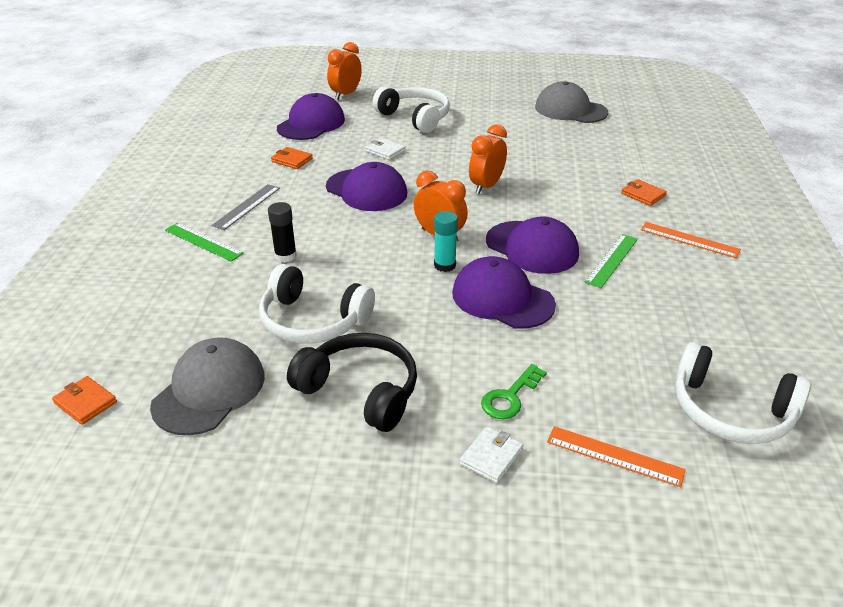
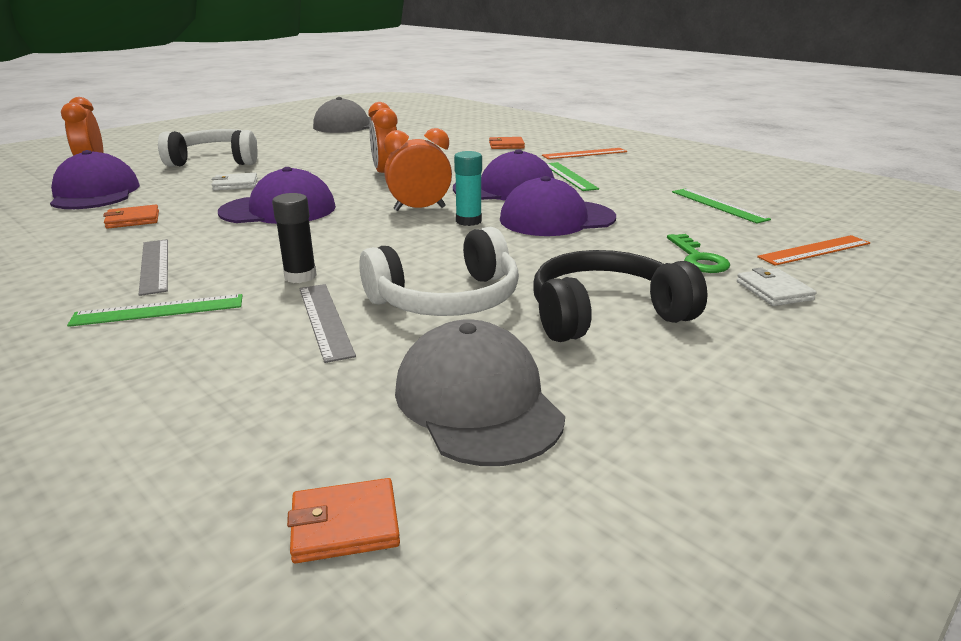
camera: 50 degrees left, 10 degrees down
white headphones [675,342,811,444] -> none
none -> grey ruler [299,284,356,363]
none -> green ruler [672,188,771,224]

